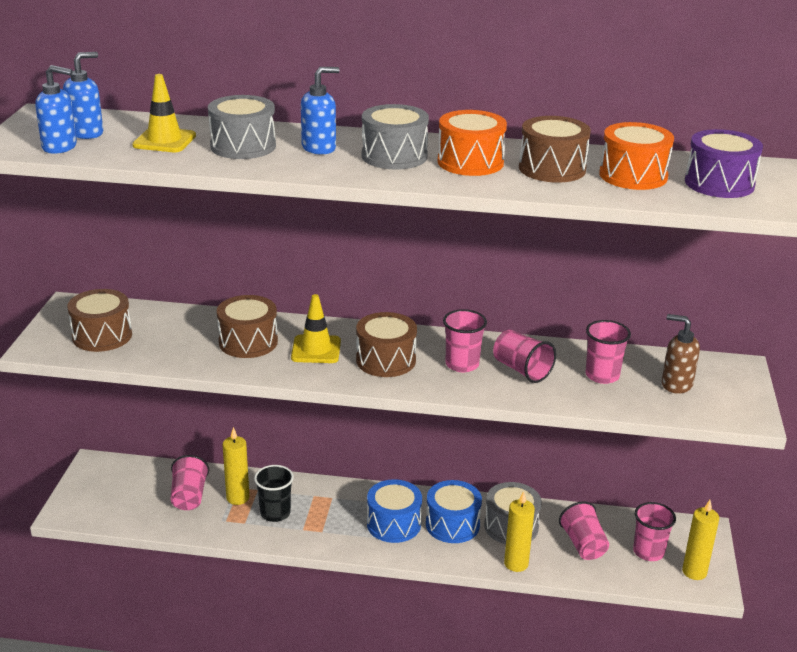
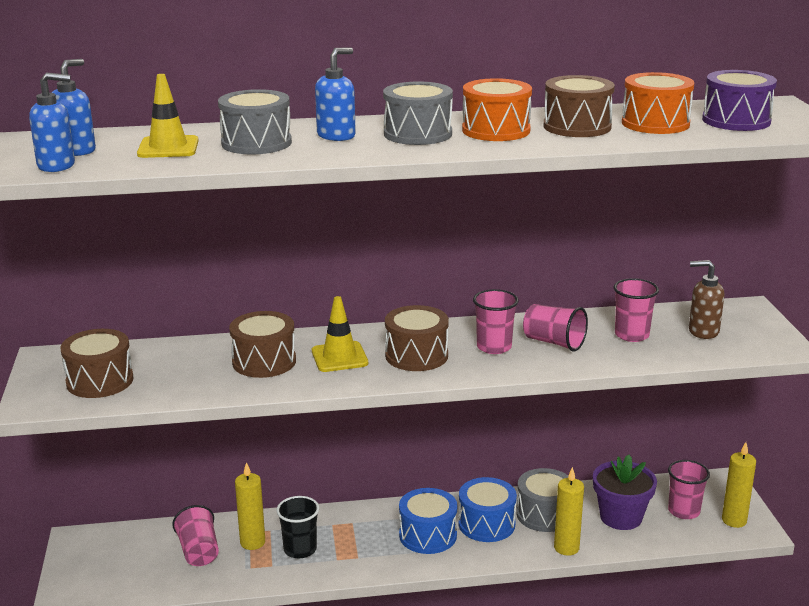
camera: 15 degrees left, 5 degrees down
pink cup [559,502,609,560] -> purple flower pot [593,455,657,530]

